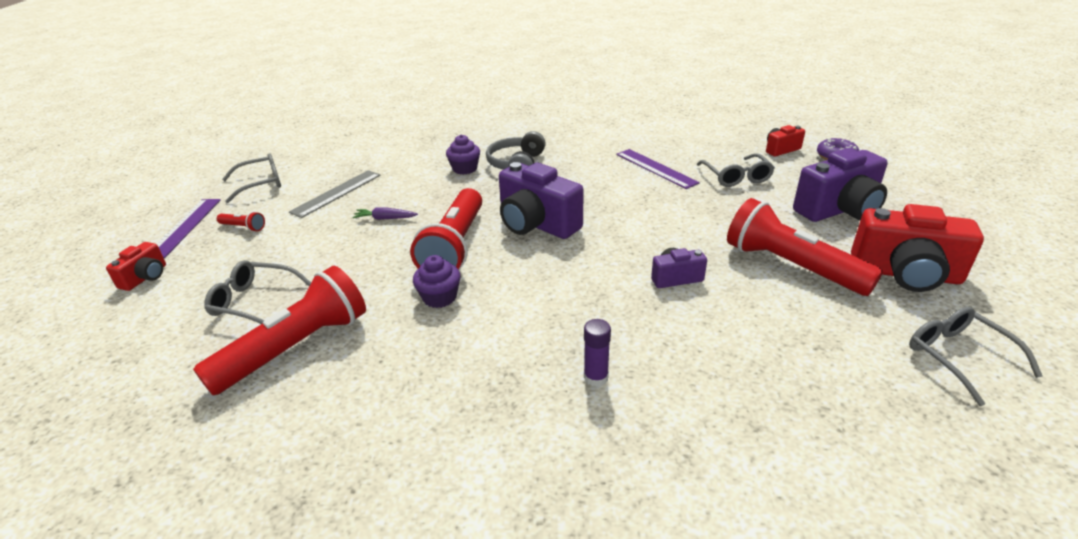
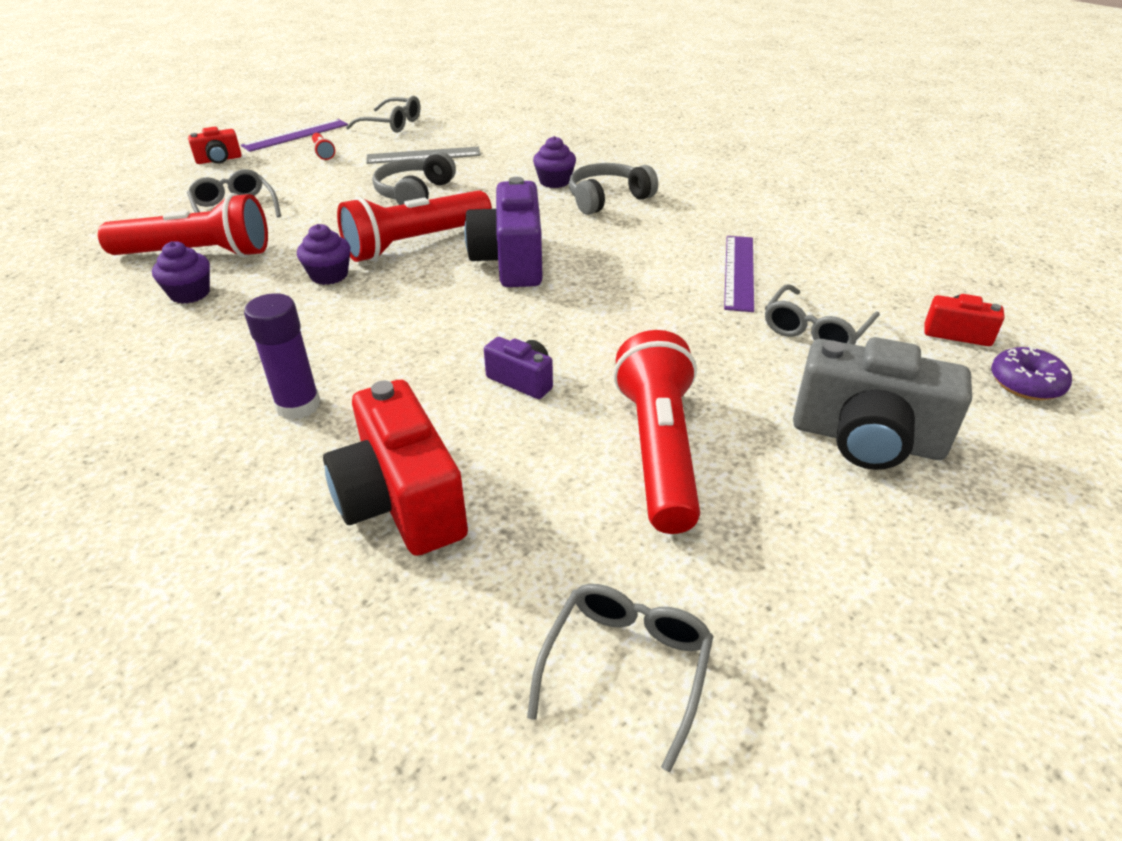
camera: 45 degrees right, 5 degrees up
purple carrot [352,207,418,220] -> grey headphones [372,151,456,205]
purple glue stick [584,319,611,387] -> purple glue stick [244,293,320,420], size x1.51
purple camera [793,148,888,222] -> grey camera [793,337,972,470]
red camera [851,204,984,292] -> red camera moved to [323,380,468,556]
none -> purple cupcake [152,241,210,304]

